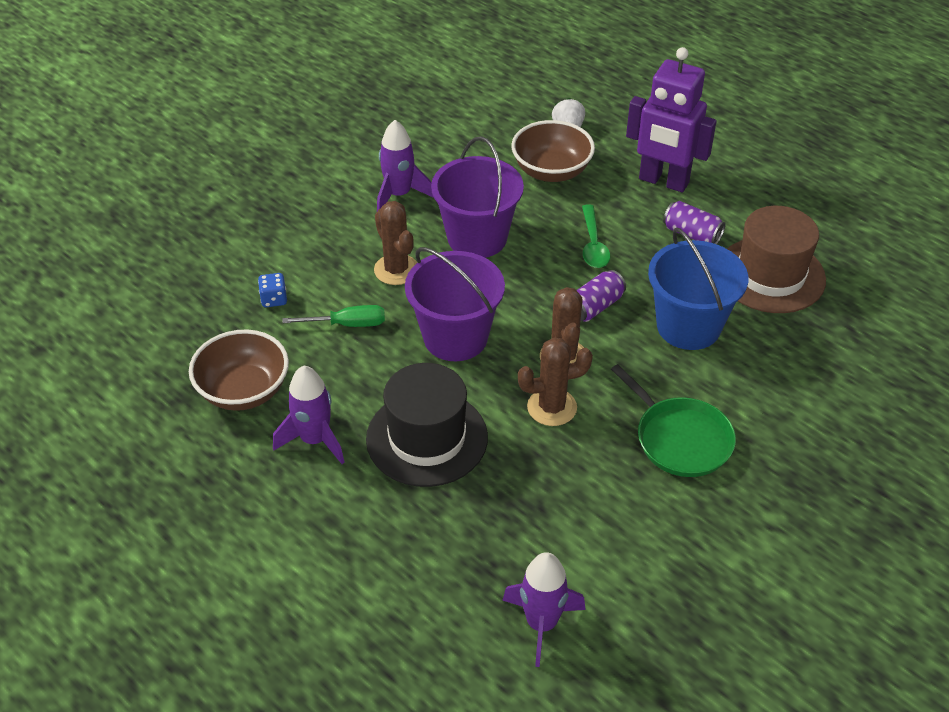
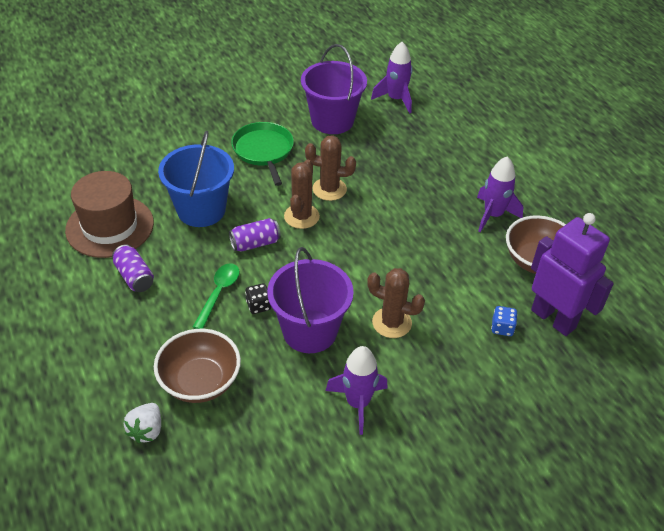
camera: 160 degrees left, 0 degrees up
green screwdriver [282,305,385,327] -> none
black hat [366,363,488,487] -> none
brown cactus [374,201,417,285] -> brown cactus turned 60 degrees counterclockwise [367,268,425,338]
purple bucket [405,247,505,361] -> purple bucket moved to [301,44,367,134]
purple robot [626,47,716,192] -> purple robot moved to [531,213,614,336]
none -> black dice [245,283,271,314]

